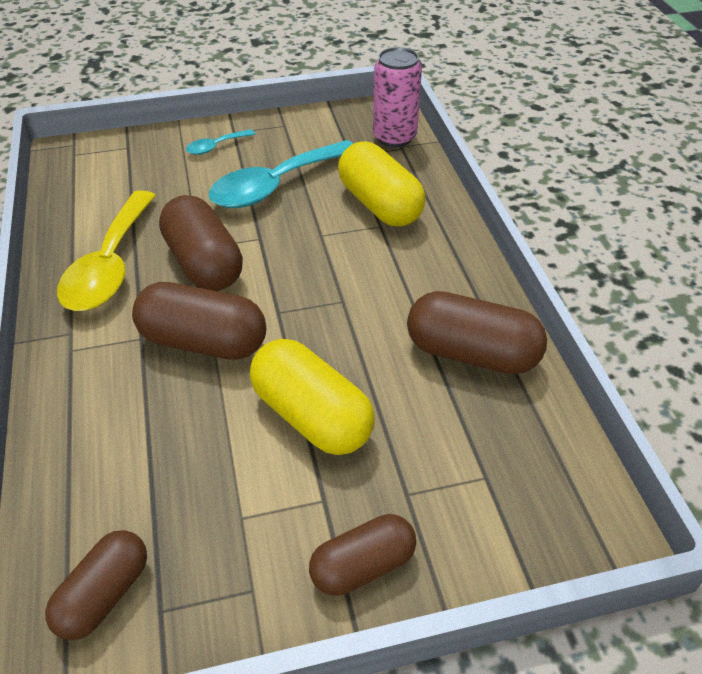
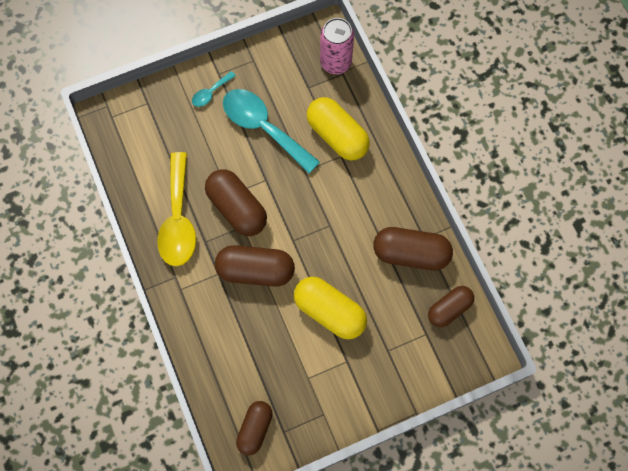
camera: 10 degrees left, 25 degrees up
turquoise spoon [209,140,354,208] -> turquoise spoon turned 90 degrees clockwise [223,89,320,173]
brown capsule [309,514,416,596] -> brown capsule moved to [428,286,474,327]

